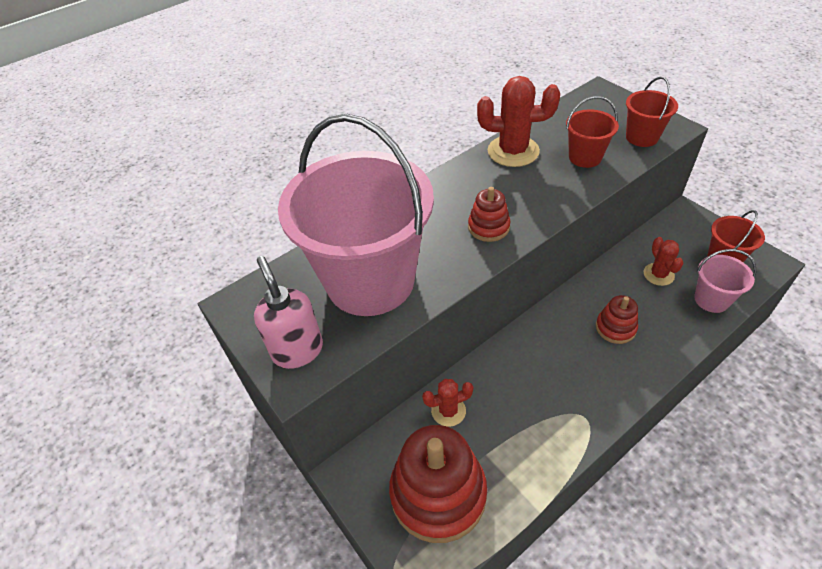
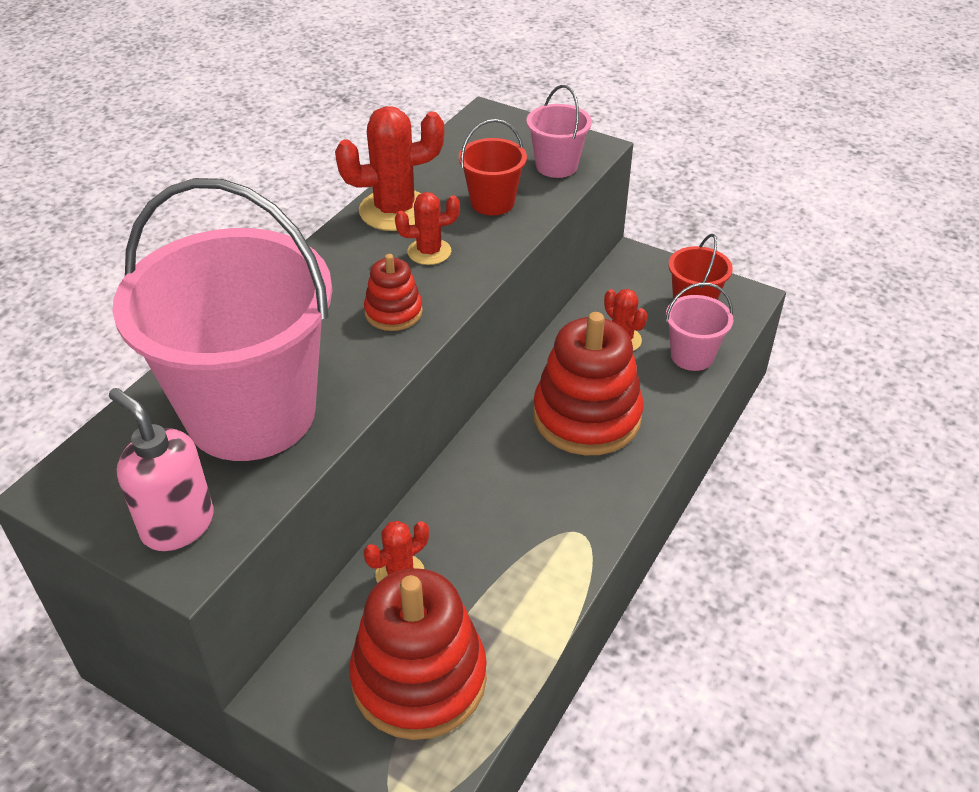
camera: 25 degrees left, 5 degrees down
red stacking toy [596,295,638,344] -> red stacking toy [533,312,643,455], size x2.03
red bucket [626,77,678,147] -> pink bucket [526,85,592,178]
none -> red cactus [395,192,460,265]

